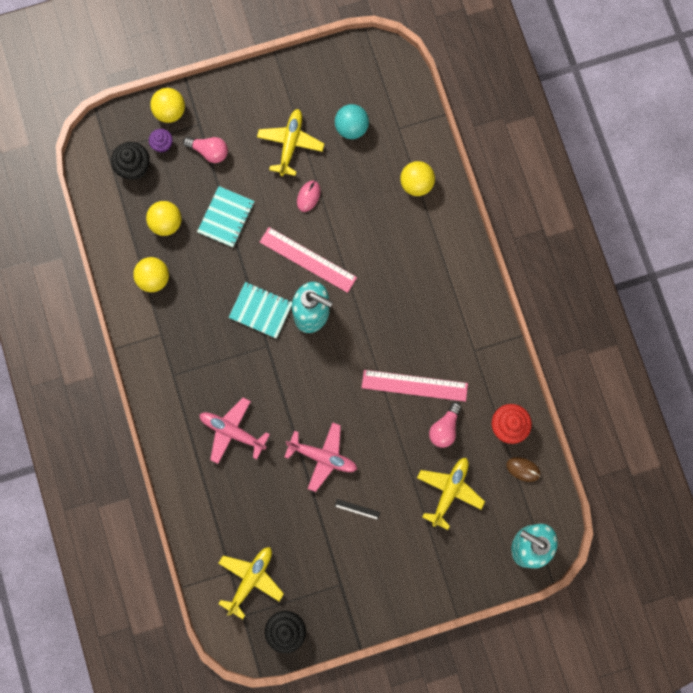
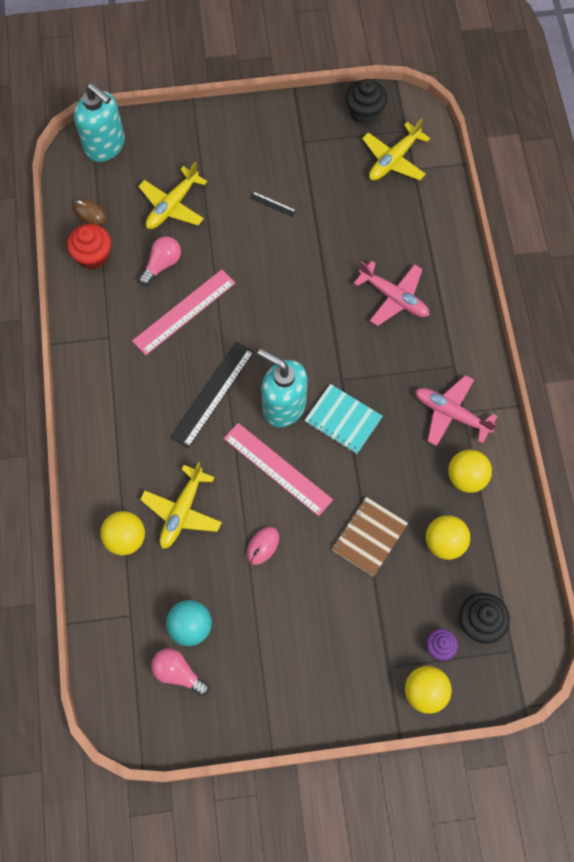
camera: 170 degrees left, 10 degrees down
pink light bulb [183,136,228,163] -> pink light bulb moved to [151,648,210,696]
turquoise notebook [197,186,254,247] -> brown notebook [332,497,408,577]
yellow plane [257,109,324,176] -> yellow plane moved to [140,462,222,549]
pink plane [284,422,357,492] -> pink plane moved to [415,375,498,446]
pink ruler [362,370,468,402] -> pink ruler turned 60 degrees counterclockwise [132,269,235,355]
none -> black ruler [170,342,254,448]

